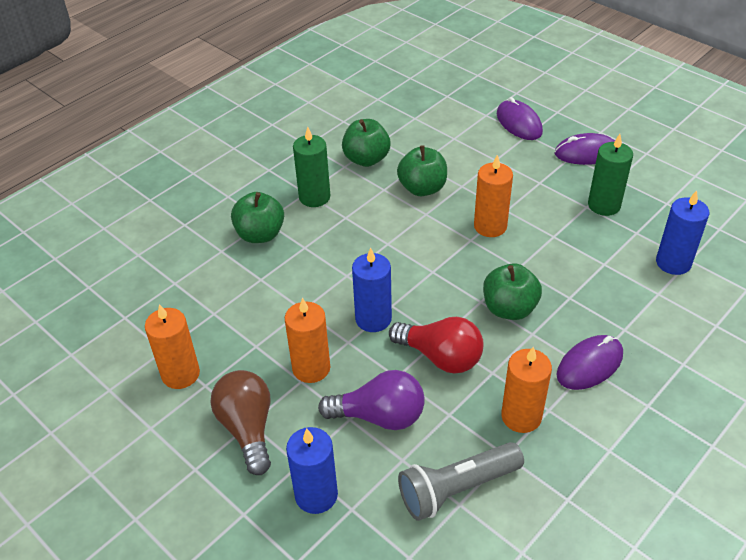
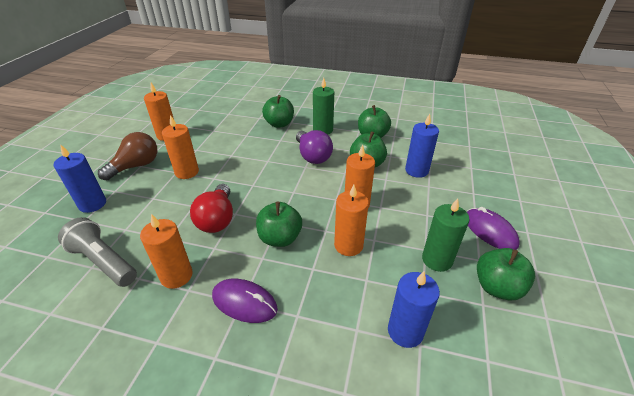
camera: 60 degrees right, 5 degrees down
purple light bulb [318,370,425,430] -> purple light bulb moved to [296,130,333,164]
blue candle [352,248,392,332] -> blue candle moved to [405,114,439,178]
purple mouse [497,97,543,140] -> none
none -> orange candle [334,185,369,256]
none -> green apple [477,248,535,300]

